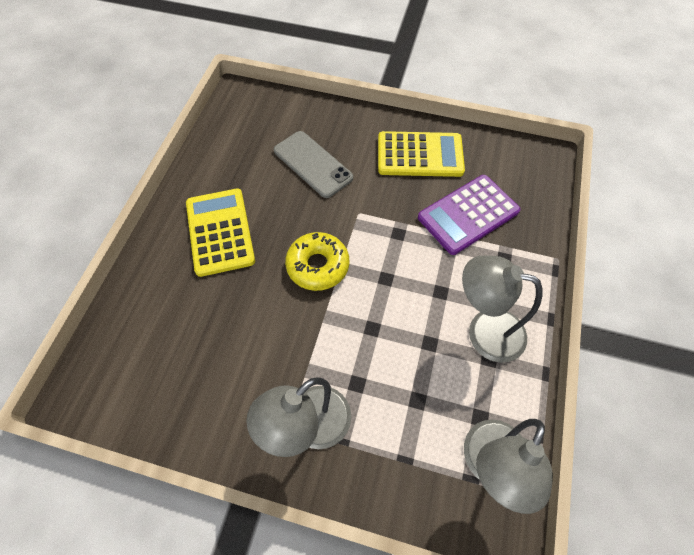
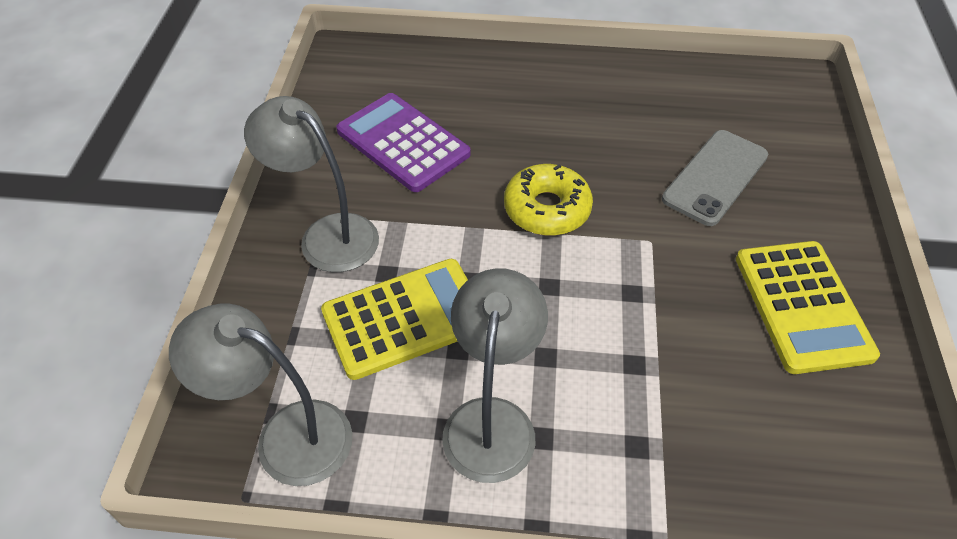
camera: 80 degrees right, 10 degrees down
yellow calculator [186,189,255,277] -> yellow calculator moved to [321,259,468,380]
purple calculator [418,175,520,255] -> purple calculator moved to [336,93,471,192]

